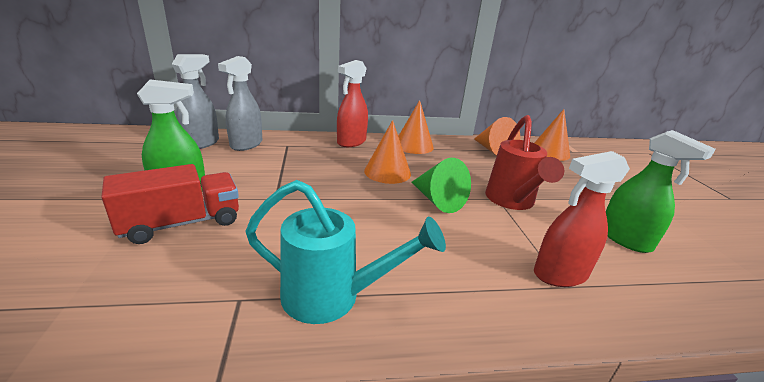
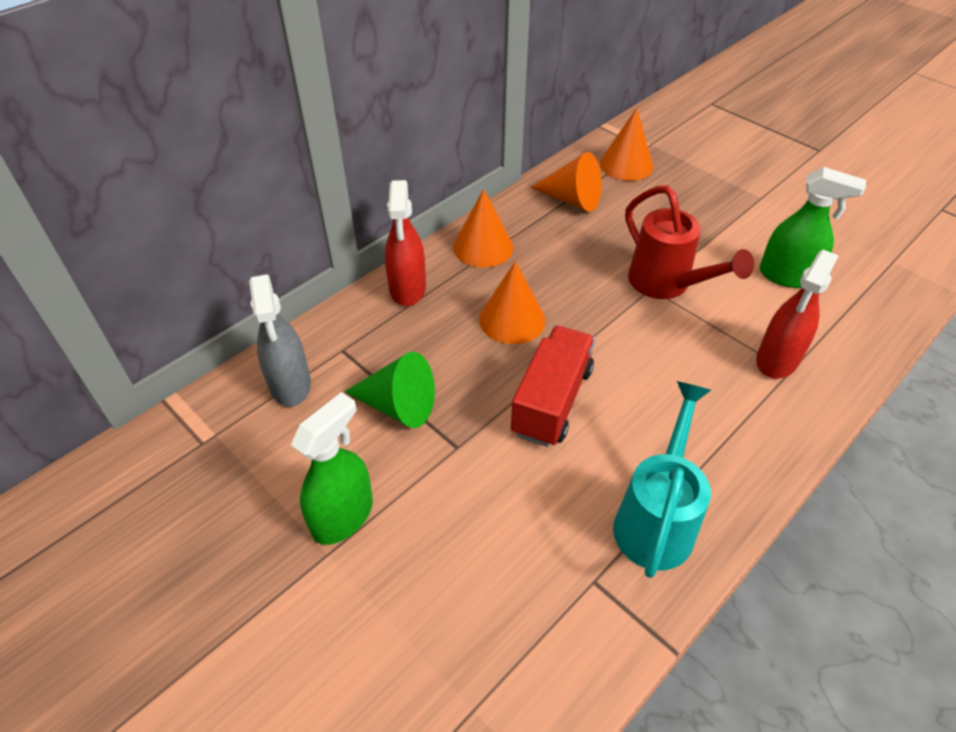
camera: 35 degrees left, 20 degrees up
red truck [101,164,239,244] -> red truck moved to [511,326,595,447]
grey spray bottle [172,54,219,149] -> none
turquoise watering can [246,180,446,324] -> turquoise watering can turned 45 degrees counterclockwise [613,381,711,578]
green cone [412,158,471,213] -> green cone moved to [344,352,435,428]

